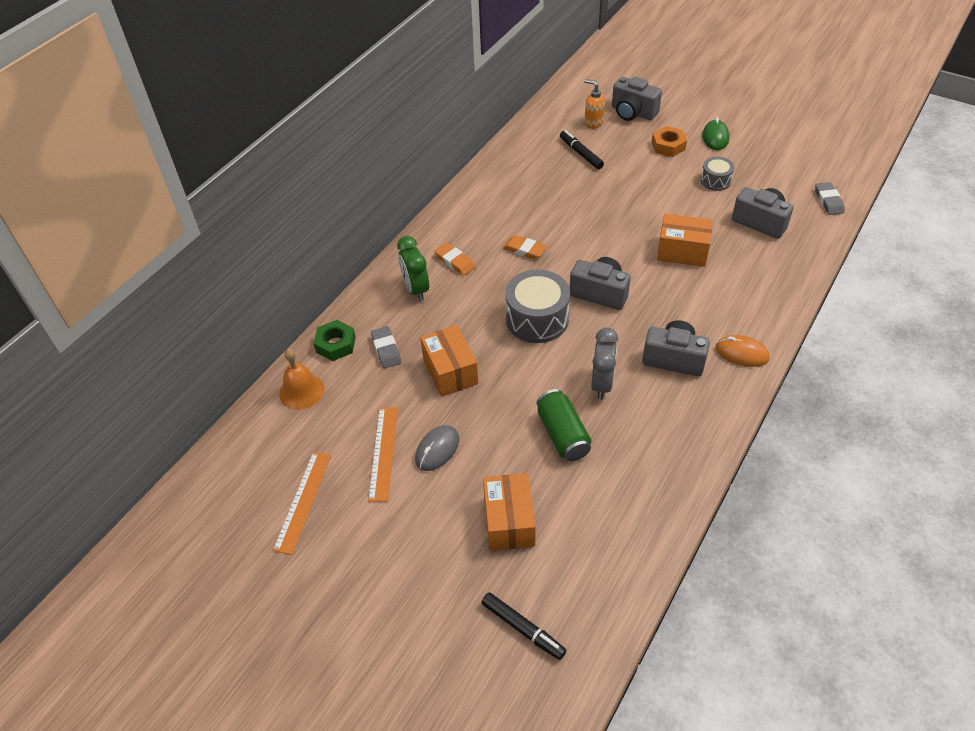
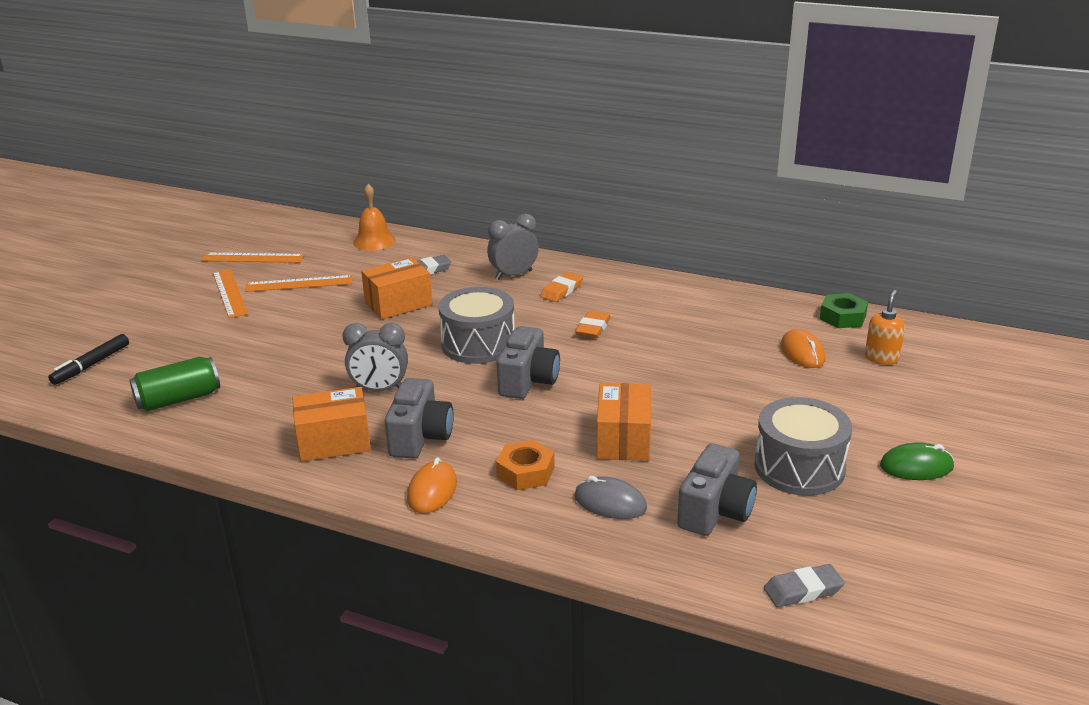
camera: 80 degrees right, 20 degrees down
green nut [314,320,356,361] -> green nut moved to [820,293,868,328]
green clock [397,236,429,301] -> grey clock [487,214,539,280]
grey mouse [415,425,459,471] -> grey mouse moved to [574,476,647,519]
orange box [483,473,536,551] -> orange box moved to [292,387,371,462]
green can [537,389,591,461] -> green can moved to [129,357,220,411]
black marker [560,130,604,169] -> orange mouse [781,329,825,368]
grey camera [612,77,662,121] -> none
orange nut [652,126,687,157] -> orange nut moved to [496,440,555,490]
grey drum [701,157,734,191] -> grey drum [754,397,852,495], size x1.83
none -> orange ruler [213,269,248,318]

